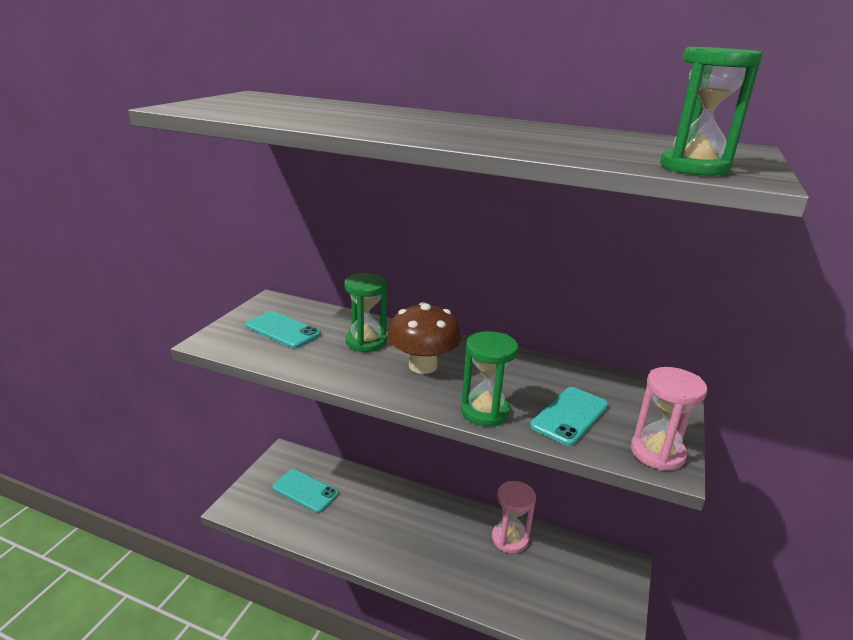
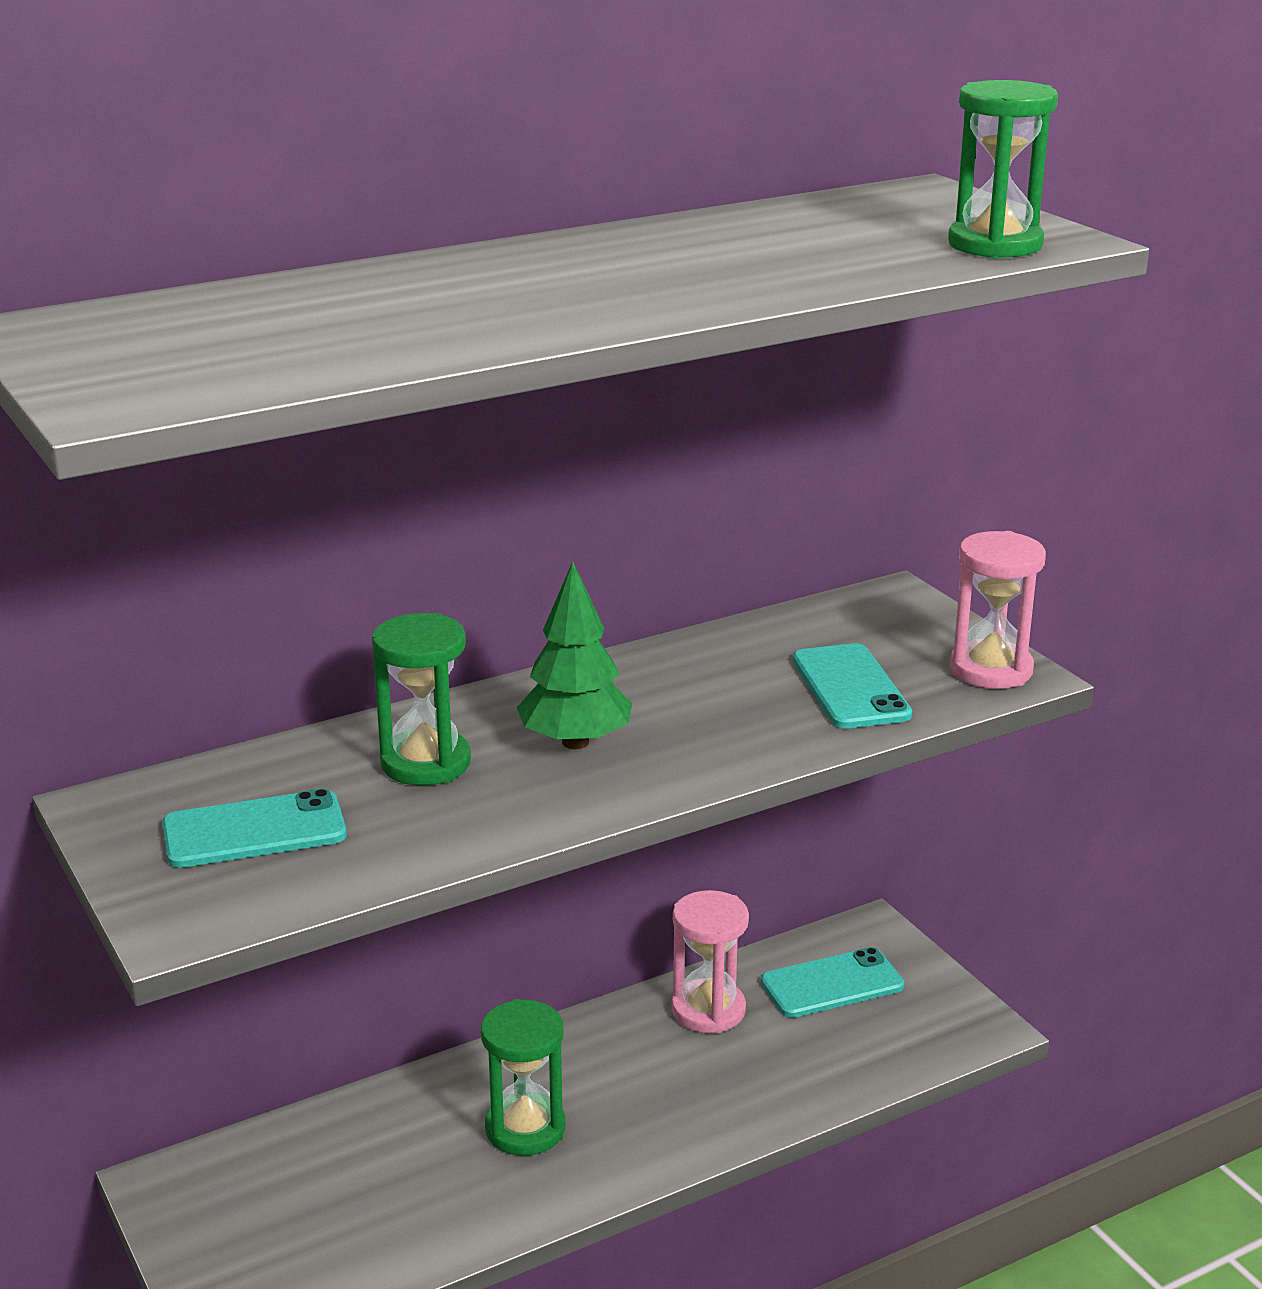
camera: 50 degrees left, 0 degrees up
turquoise phone [273,469,339,513] -> turquoise phone moved to [761,947,904,1018]
brown mushroom [387,302,461,374] -> green tree [517,561,632,749]
green hourglass [461,331,518,427] -> green hourglass moved to [481,999,565,1156]

